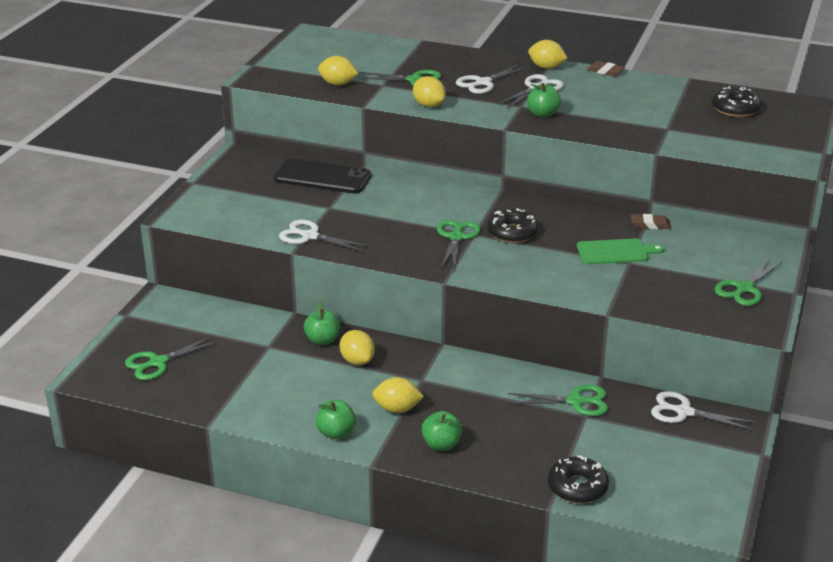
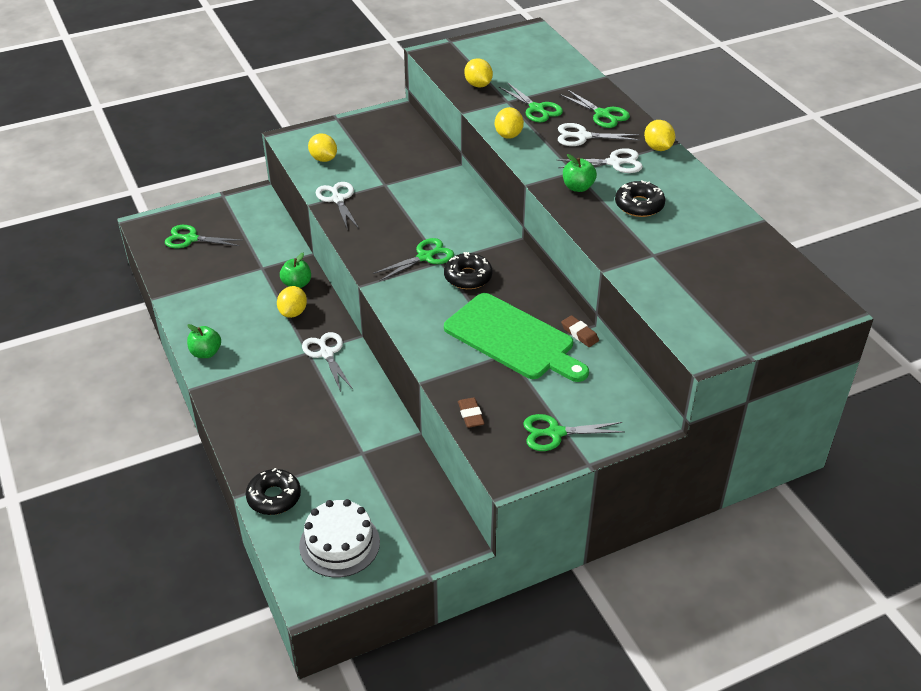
camera: 45 degrees right, 10 degrees up
black phone [273,159,372,194] -> none
yellow lemon [372,377,424,413] -> yellow lemon moved to [308,134,337,162]
green apple [421,411,462,451] -> none
green scissors [508,385,608,416] -> green scissors moved to [559,89,630,128]
green cutting board [577,239,664,265] -> green cutting board [444,293,589,382], size x1.83
brown eraser [587,61,625,76] -> brown eraser moved to [458,397,485,428]
white scissors [651,391,755,430] -> white scissors moved to [302,332,353,392]
black donut [712,86,761,117] -> black donut moved to [615,180,665,217]
none -> white cake [299,499,380,578]

